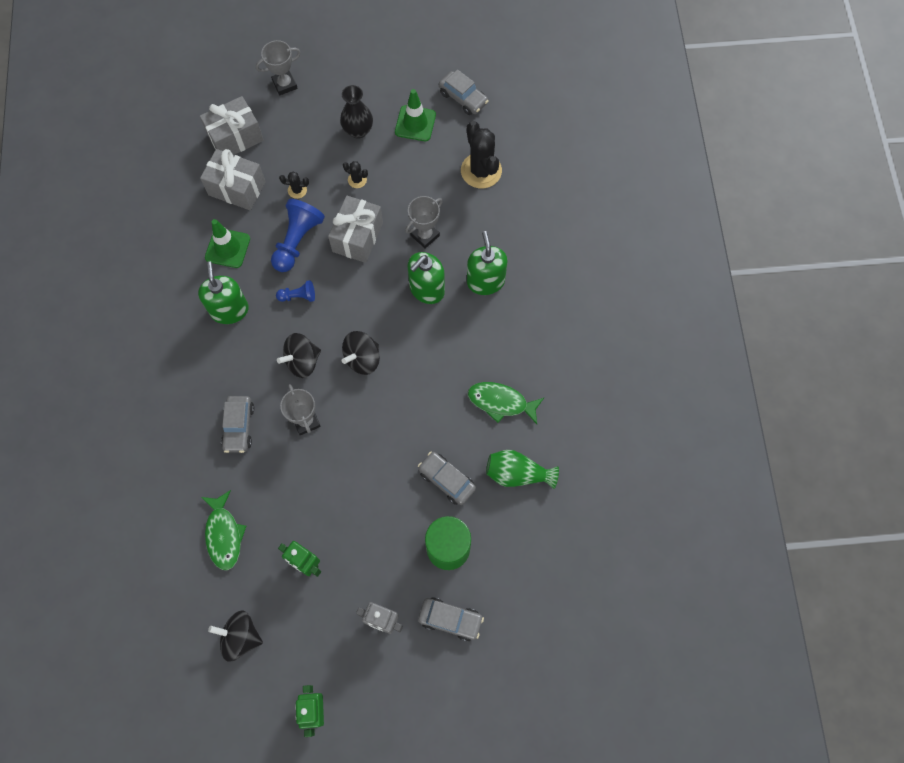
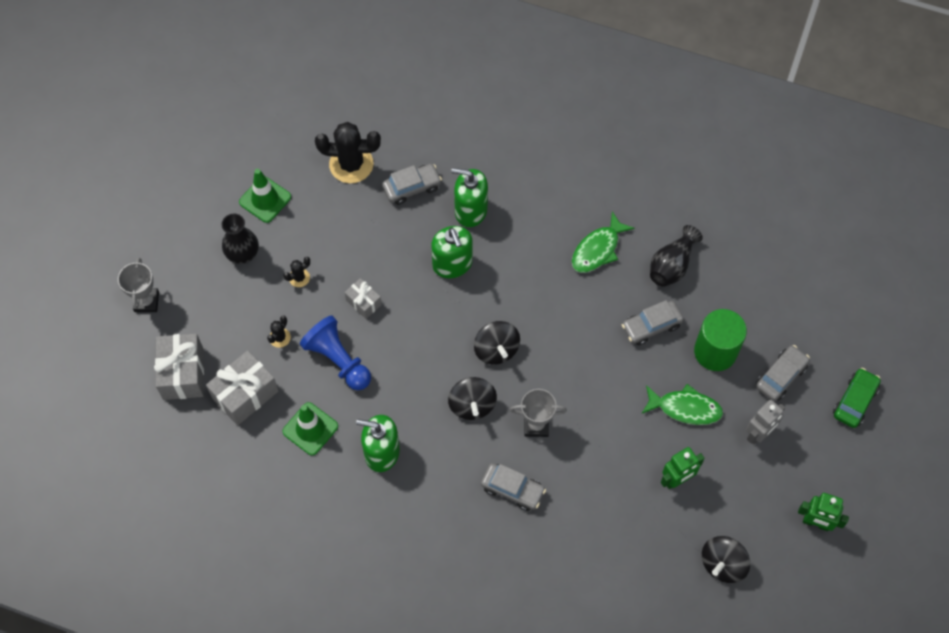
camera: 65 degrees left, 5 degrees down
green fish [201,490,246,570] -> green fish moved to [641,384,723,425]
blue pawn [276,280,315,302] -> none
grey gift [328,196,383,263] -> grey gift [345,278,382,319], size x0.56
grey trophy [405,196,443,248] -> none
grey car [439,69,489,115] -> grey car moved to [382,164,442,205]
green vase [486,450,559,489] -> black vase [650,225,703,287]
none -> green car [833,368,881,428]

